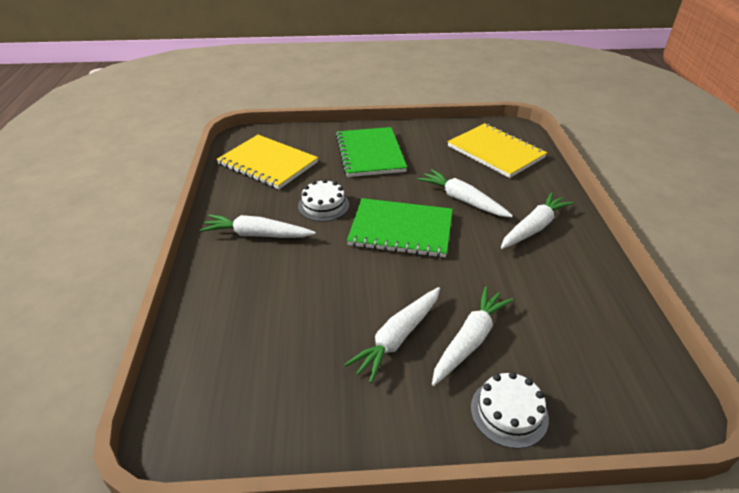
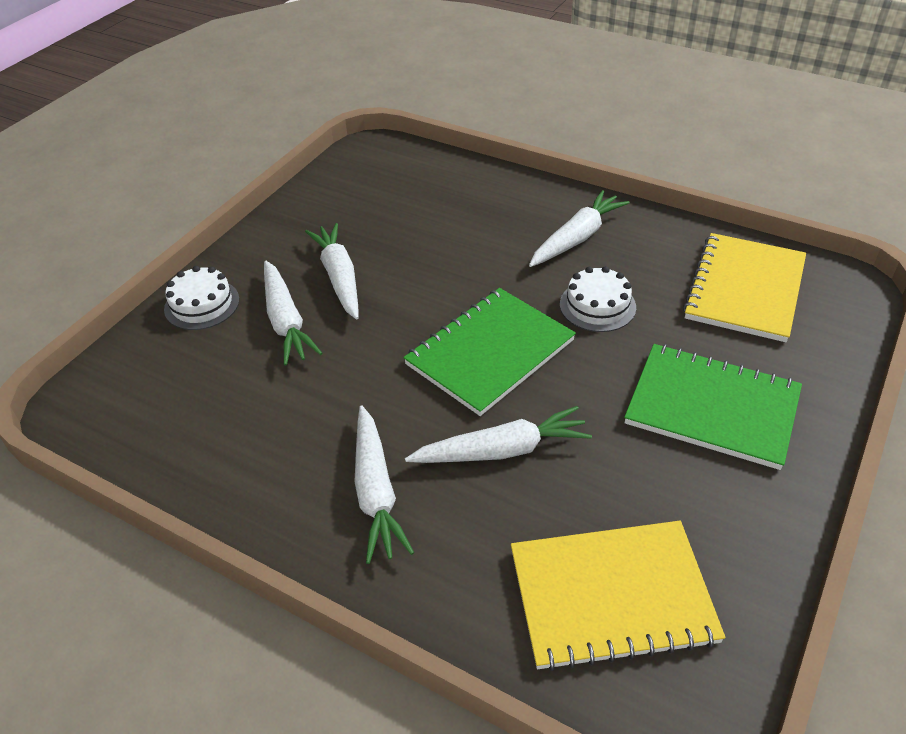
camera: 125 degrees right, 5 degrees up
yellow notebook [216,135,318,190] -> yellow notebook turned 45 degrees counterclockwise [683,233,806,342]

